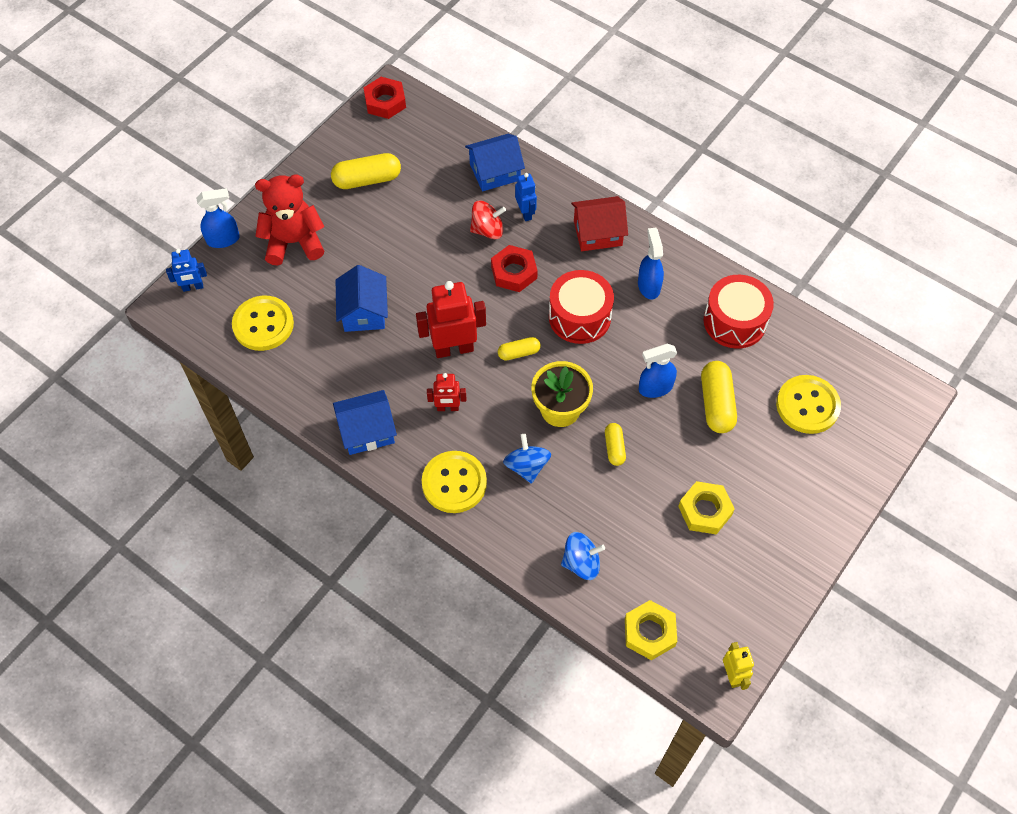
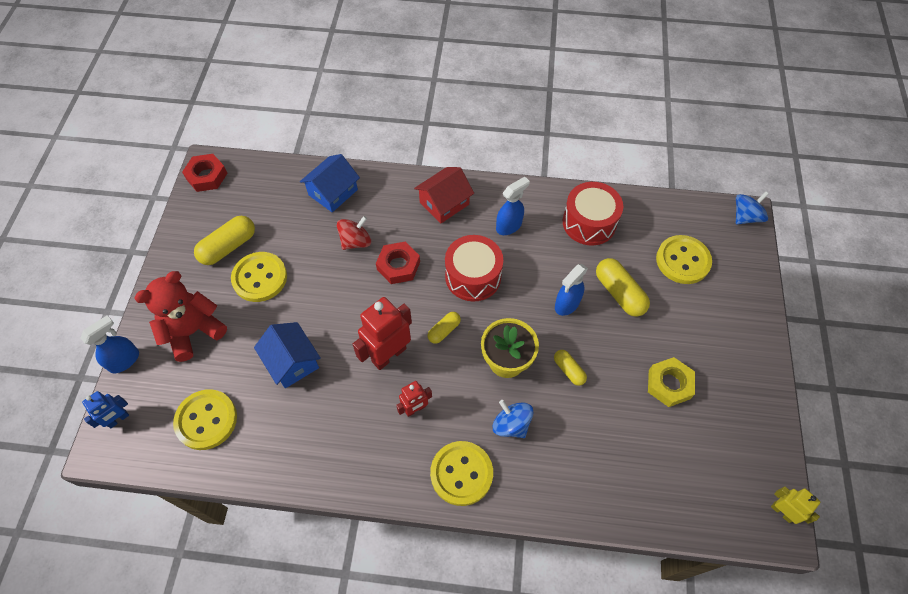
camera: 30 degrees left, 0 degrees up
blue house [333,390,397,455] -> none
blue robot [515,173,537,221] -> none
blue spinning top [561,532,605,580] -> blue spinning top moved to [736,191,769,224]
yellow nut [625,600,677,660] -> none
blue spray bottle [638,228,664,299] -> blue spray bottle turned 90 degrees clockwise [496,177,530,235]
none -> yellow button [231,252,287,302]

